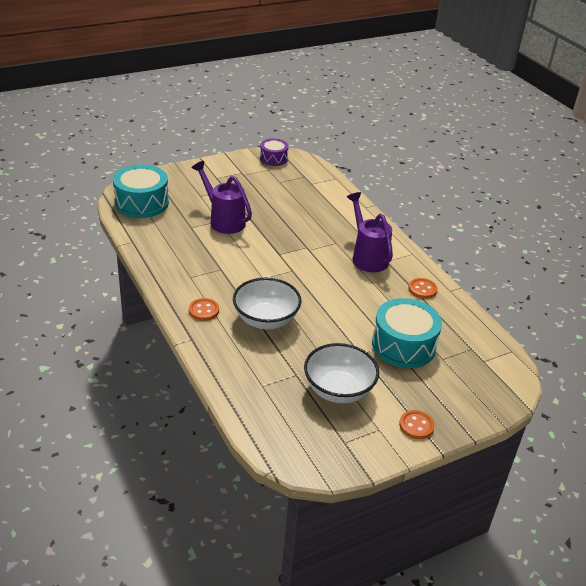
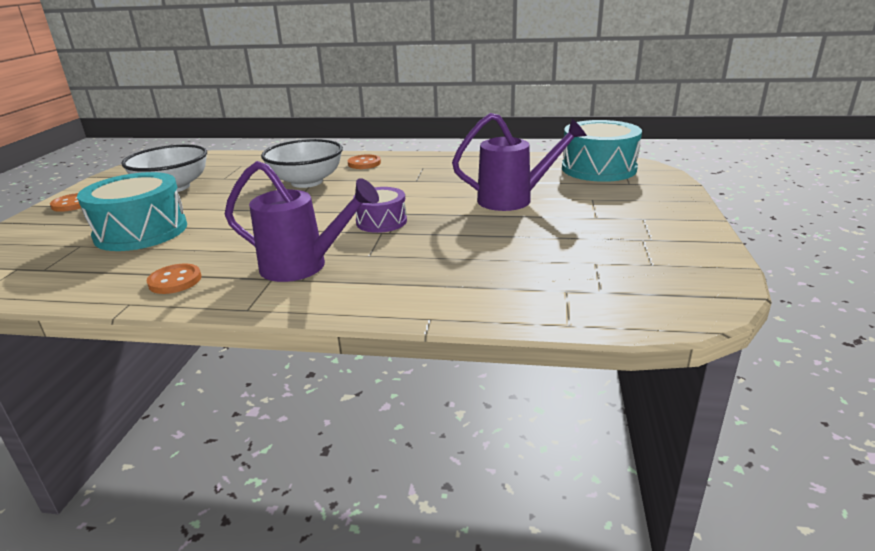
camera: 130 degrees right, 10 degrees down
purple drum [260,138,289,166] -> purple drum moved to [353,187,407,233]

